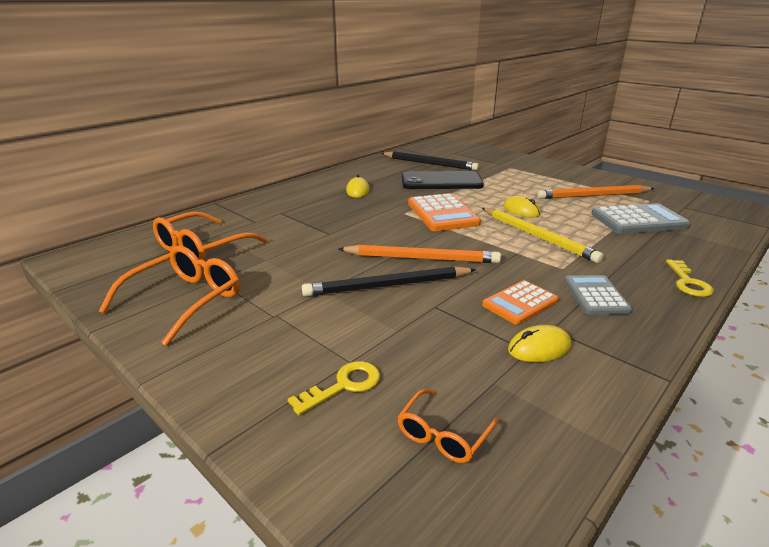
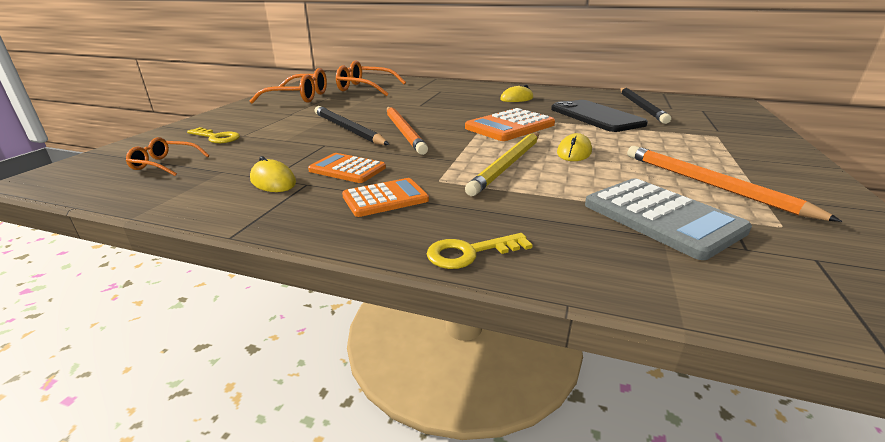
camera: 65 degrees right, 0 degrees up
grey calculator [564,275,632,315] -> orange calculator [342,178,429,217]

